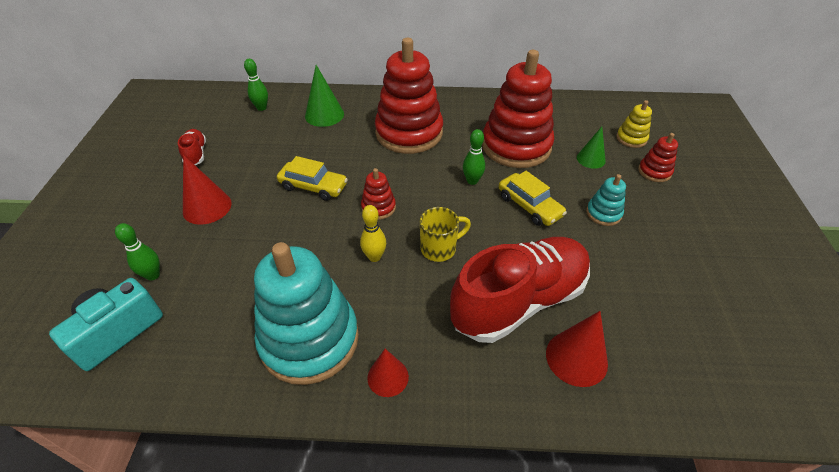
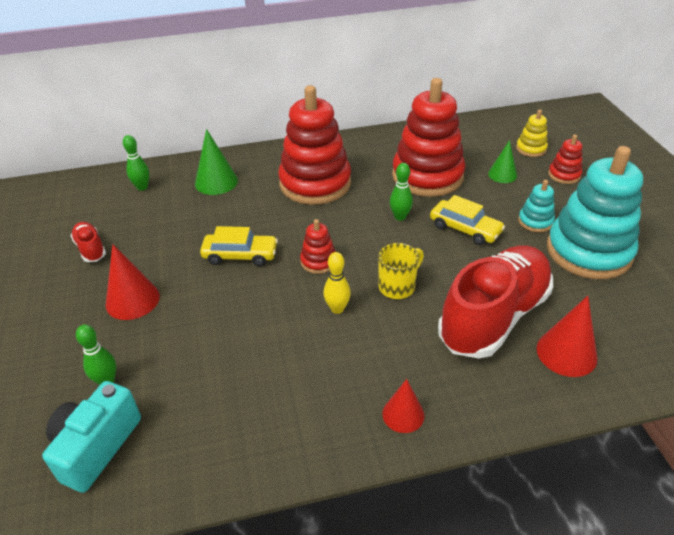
camera: 15 degrees left, 5 degrees down
turquoise stacking toy [254,242,359,385] -> turquoise stacking toy moved to [547,146,643,279]

